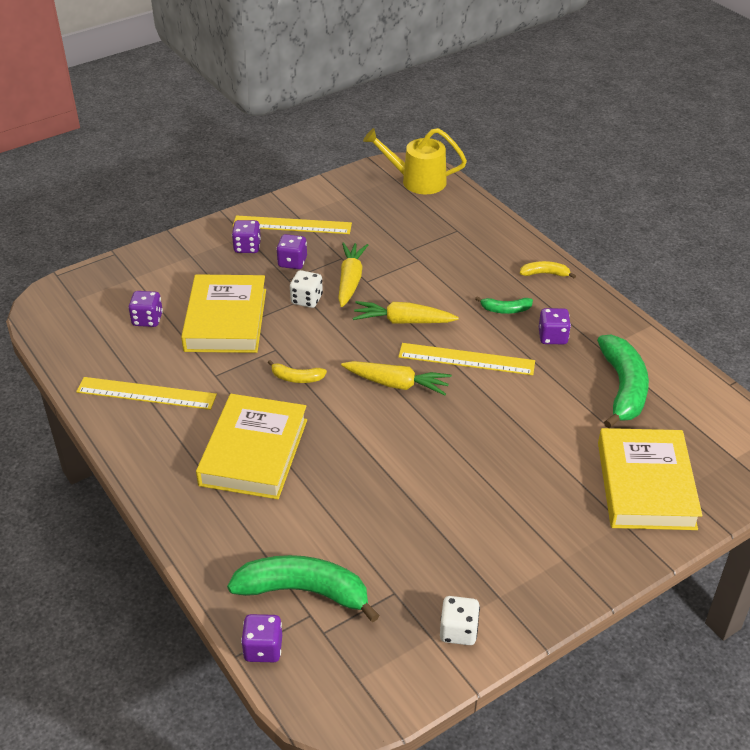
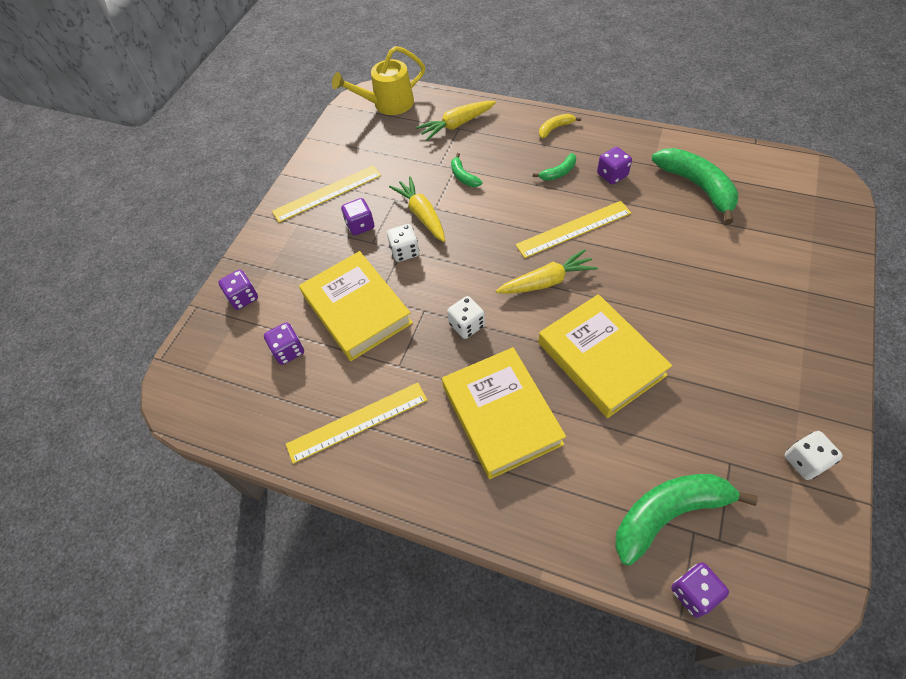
camera: 30 degrees left, 15 degrees up
purple dice [232,220,261,253] -> purple dice moved to [218,270,258,310]
yellow banana [268,360,327,383] -> white dice [447,296,485,339]
yellow carrot [353,301,459,324] -> yellow carrot moved to [416,101,496,141]
yellow book [598,428,702,530] -> yellow book moved to [538,294,672,418]
none -> green banana [451,153,482,187]

